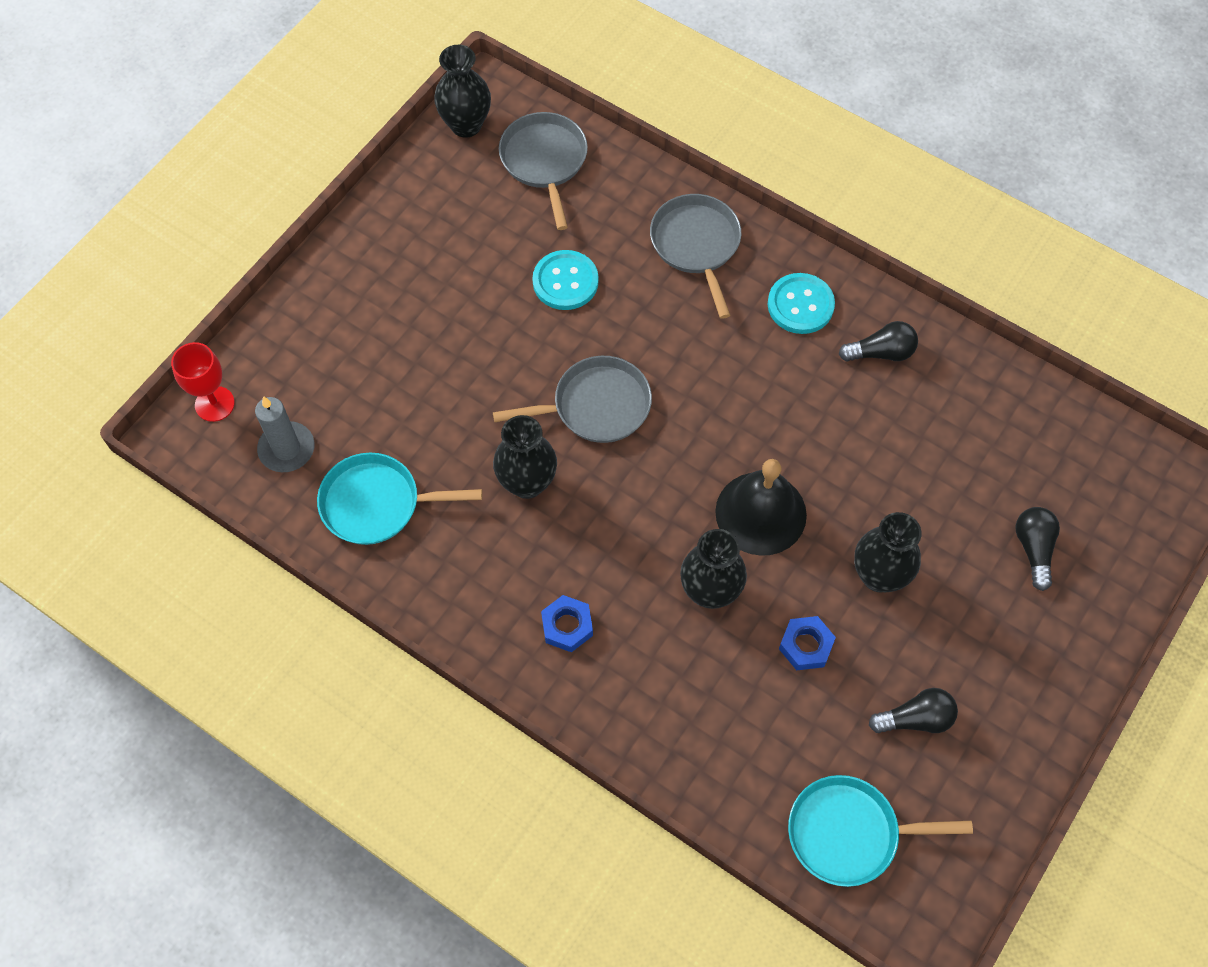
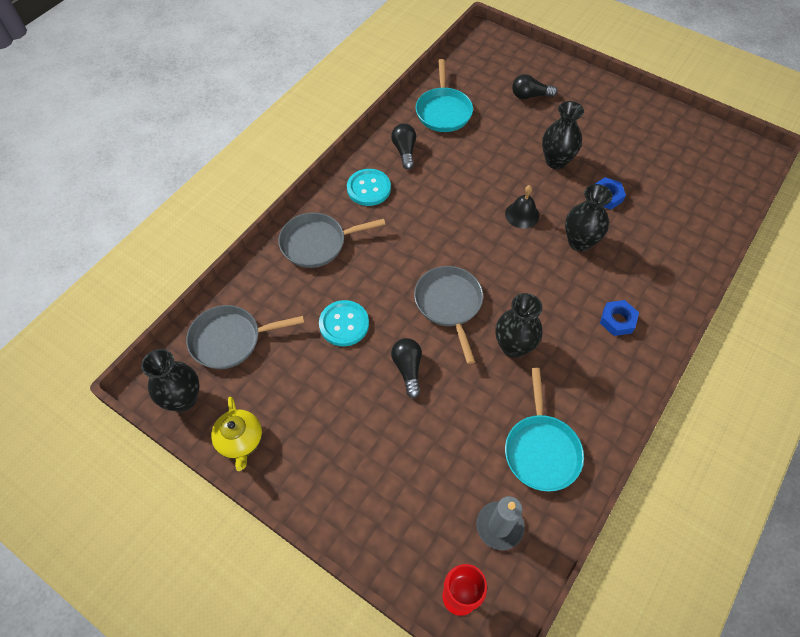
camera: 90 degrees left, 5 degrees down
black bell [715,459,807,556] -> black bell [505,185,539,229], size x0.59
turquoise pan [788,775,973,887] -> turquoise pan moved to [416,59,473,132]
black light bulb [869,688,958,733] -> black light bulb moved to [391,338,422,398]
none -> yellow teapot [211,397,262,471]

